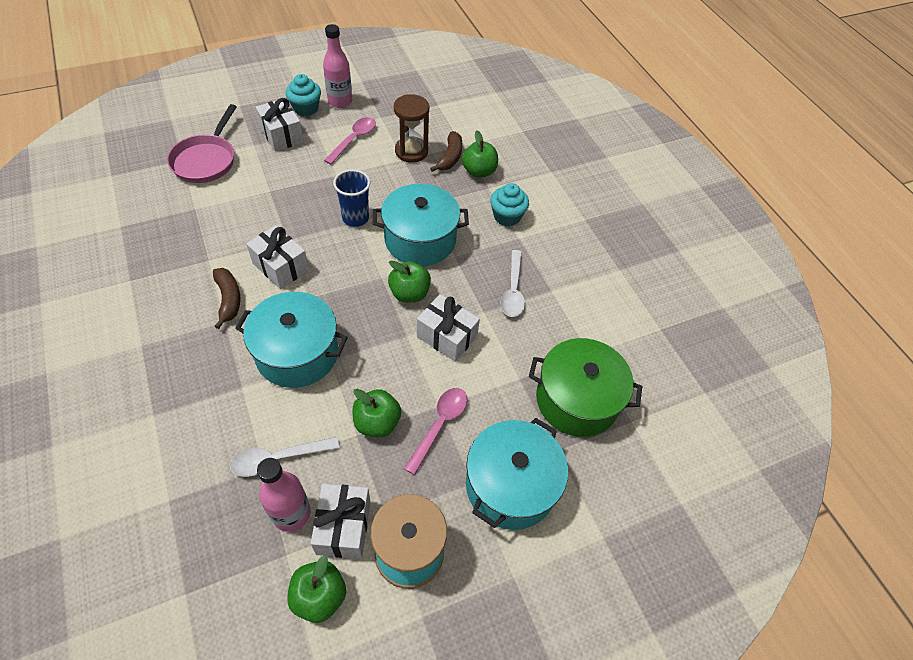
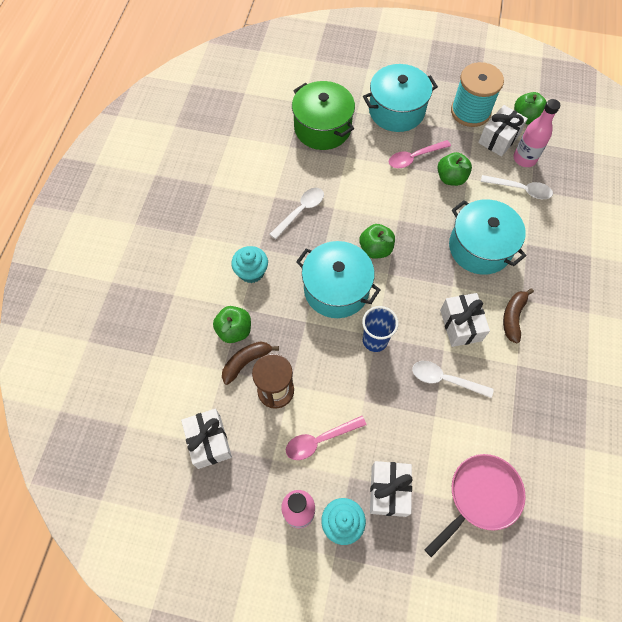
camera: 140 degrees left, 10 degrees up
white gift [417,294,480,362] -> white gift moved to [181,409,232,469]
none -> white spoon [412,361,494,398]

